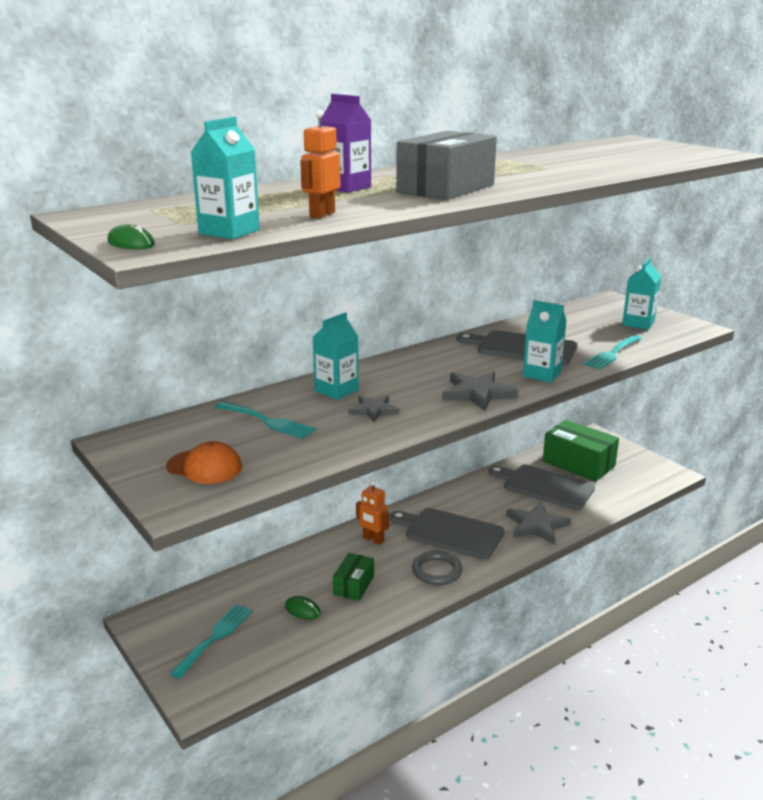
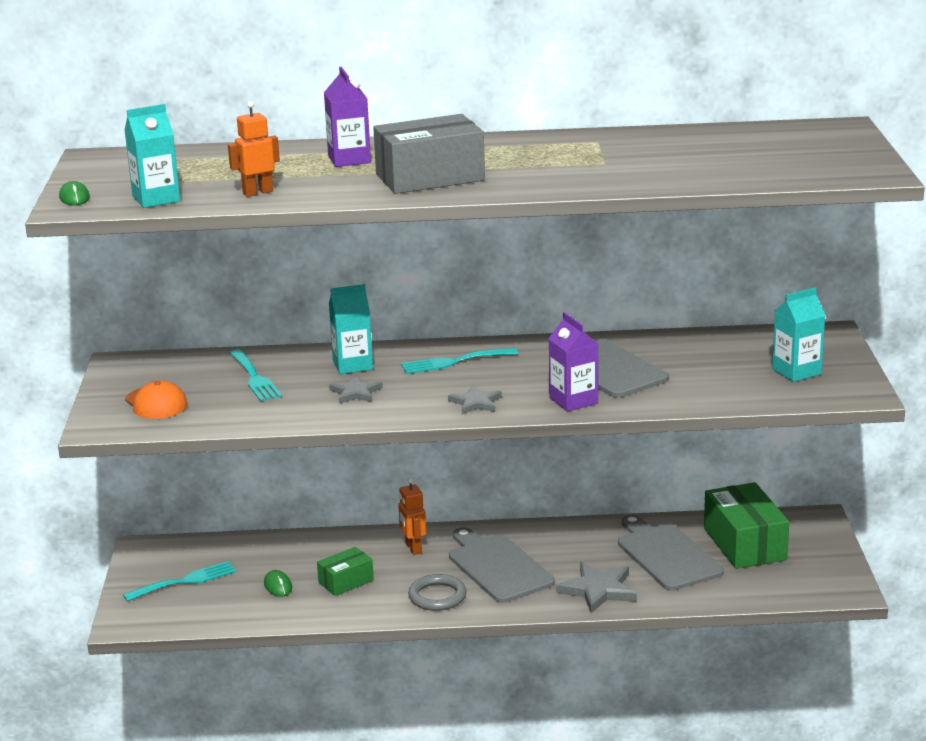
camera: 35 degrees right, 0 degrees up
grey star [442,371,518,411] -> grey star [448,385,502,414], size x0.63
turquoise carton [523,300,567,383] -> purple carton [549,313,598,412]
turquoise fork [583,335,642,369] -> turquoise fork moved to [401,348,518,374]

